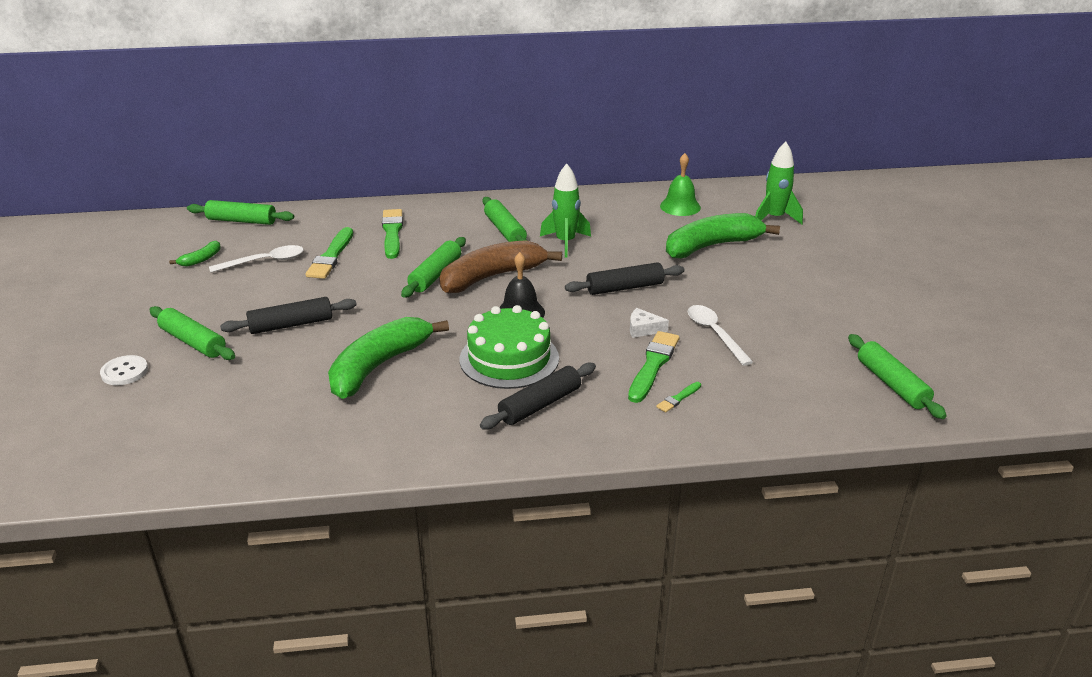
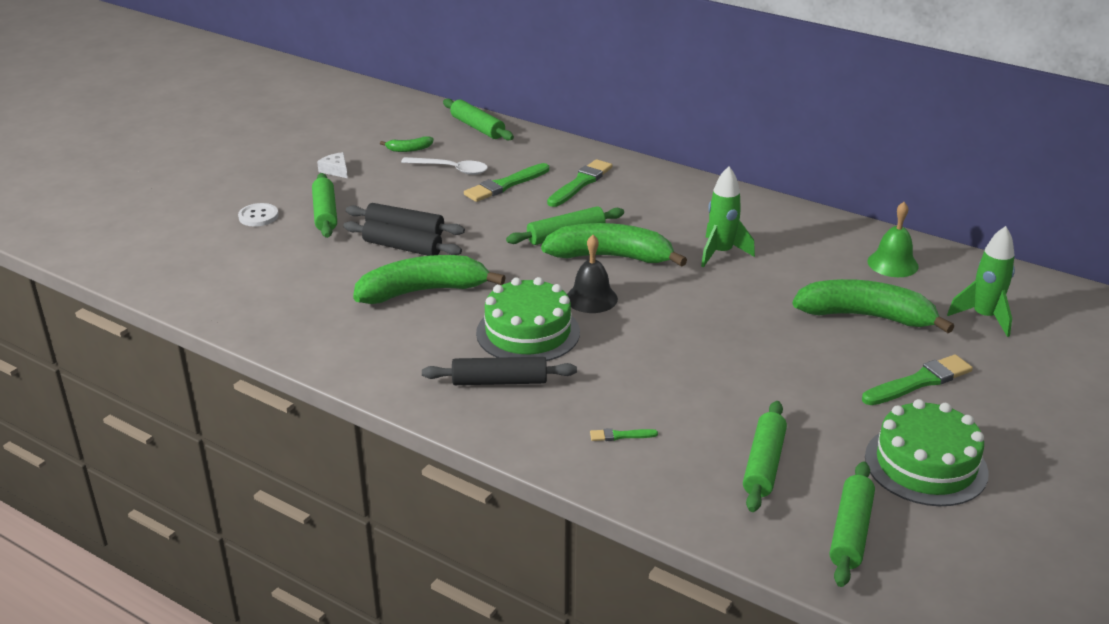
camera: 40 degrees right, 0 degrees up
brown banana [439,240,562,293] -> green banana [541,223,687,267]
green rolling pin [482,197,528,242] -> green rolling pin moved to [743,401,787,512]
black rolling pin [565,262,685,295] -> black rolling pin moved to [343,219,462,256]
green brush [628,331,680,403] -> green brush moved to [862,355,973,405]
white cheese [630,308,669,338] -> white cheese moved to [317,152,348,178]
white spoon [688,305,753,366] -> none
none -> green cake [865,399,989,506]

